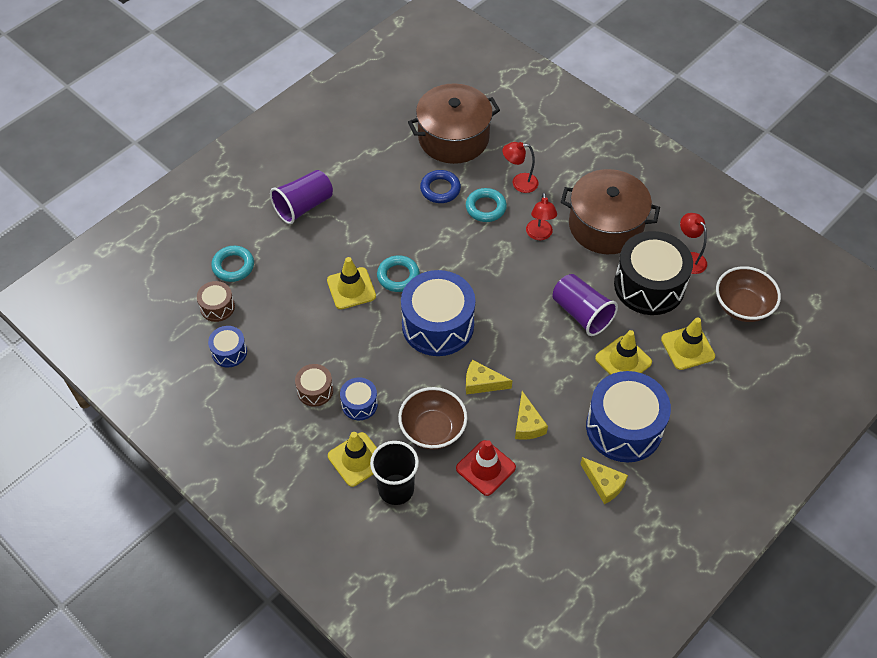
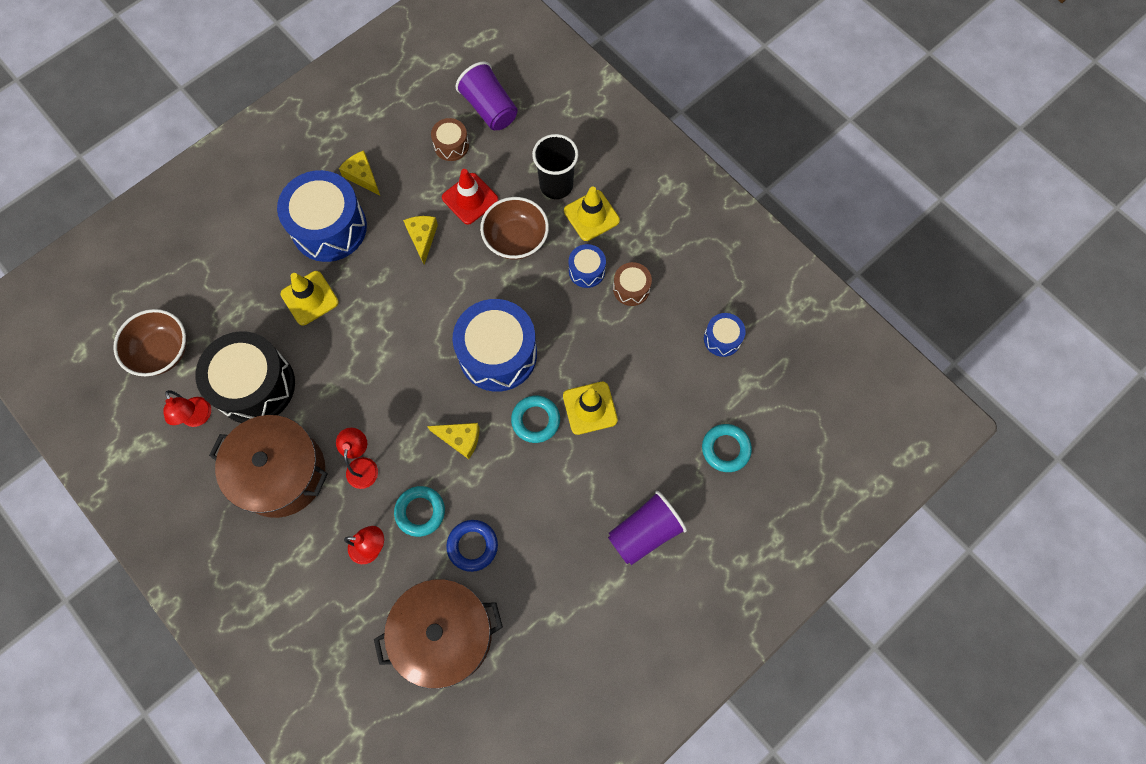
camera: 175 degrees left, 15 degrees up
brown drum [197,281,235,322] -> brown drum moved to [431,118,469,161]
yellow cheese [466,360,513,395] -> yellow cheese moved to [427,423,480,459]
purple cup [553,274,618,336] -> purple cup moved to [455,62,518,130]
yellow traffic cone [661,317,715,370] -> none

